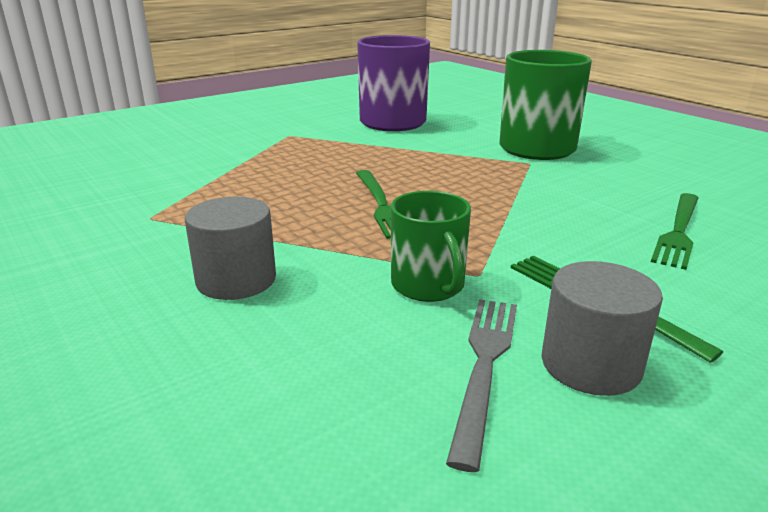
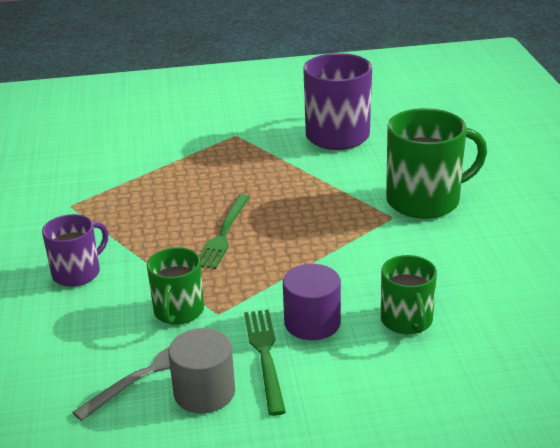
camera: 30 degrees right, 5 degrees up
grey cylinder [185,197,276,300] -> purple mug [42,214,108,287]
green fork [651,193,698,270] -> green mug [381,255,437,335]
none -> purple cylinder [283,264,341,340]

